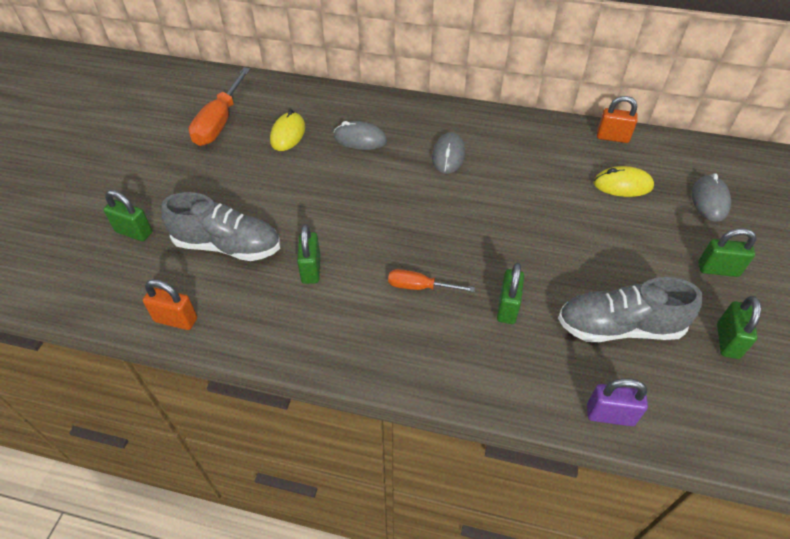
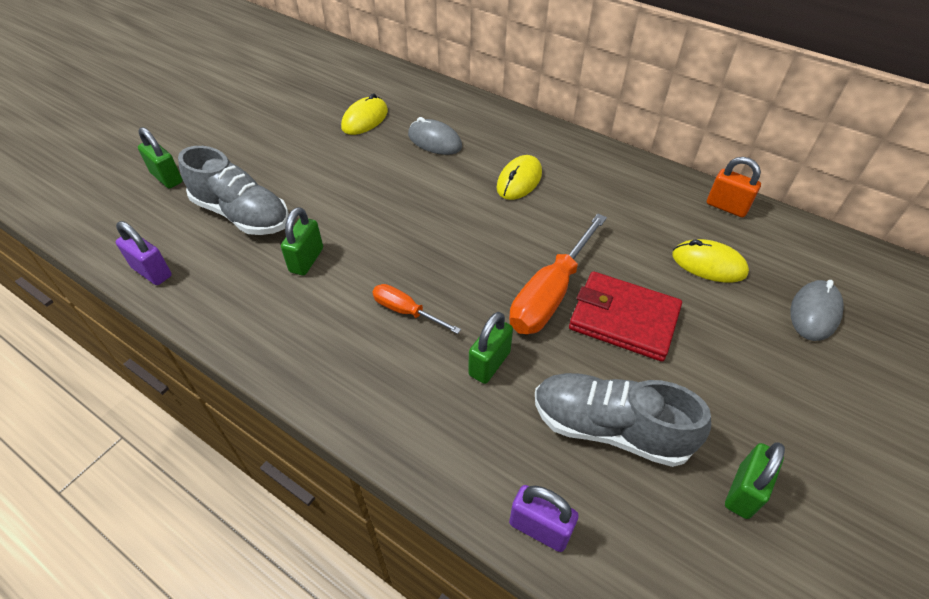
camera: 20 degrees right, 0 degrees up
orange padlock [143,279,197,330] -> purple padlock [116,221,172,285]
orange screwdriver [189,68,250,146] -> orange screwdriver moved to [509,213,607,334]
grey mouse [432,133,465,174] -> yellow mouse [496,155,542,200]
green padlock [698,228,757,277] -> none
none -> red wallet [569,271,682,362]

